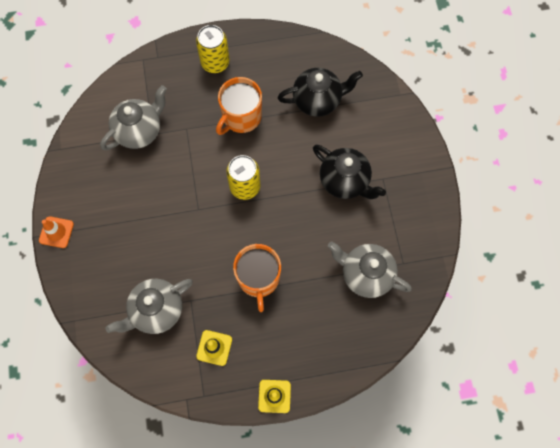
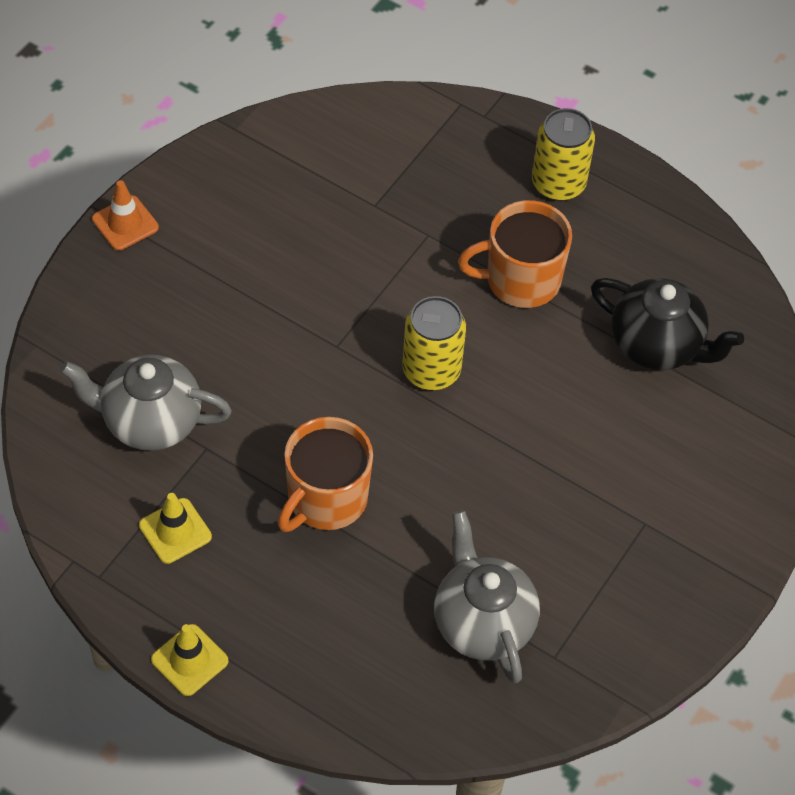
camera: 40 degrees right, 15 degrees down
grey teapot [100,85,167,150] -> none
black teapot [313,145,386,199] -> none

